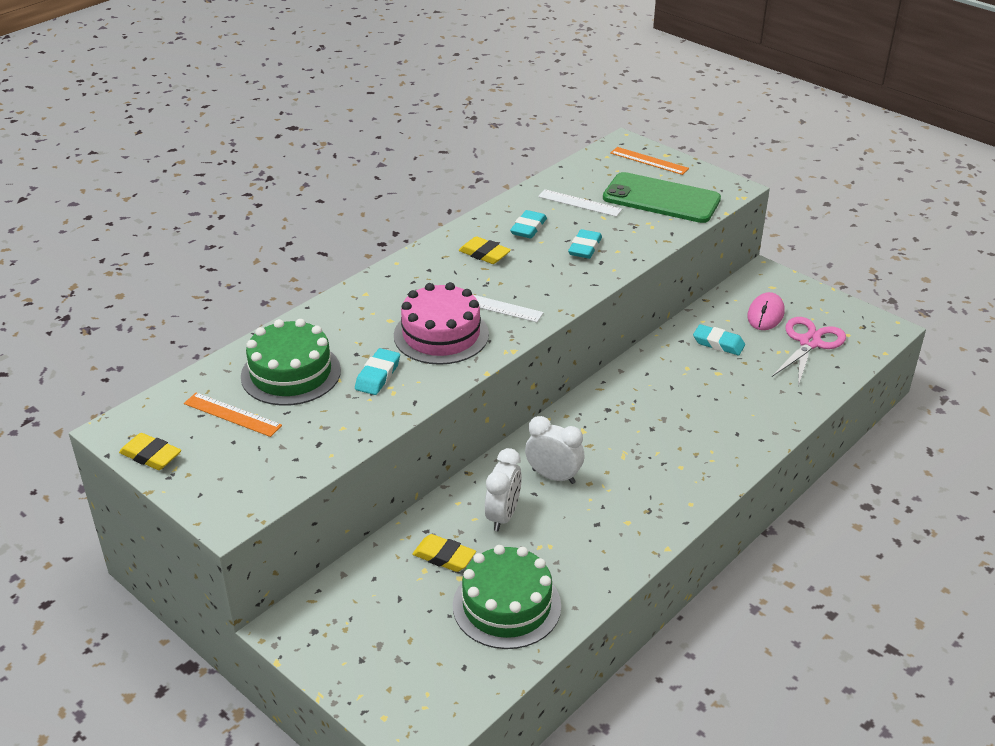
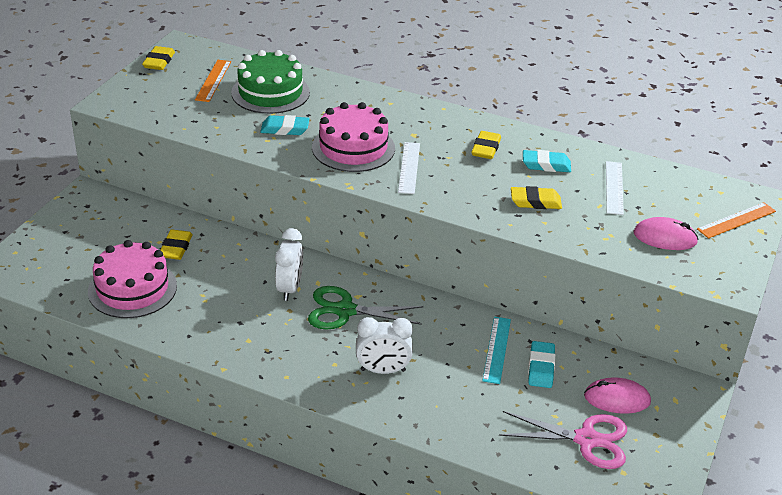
camera: 70 degrees right, 0 degrees up
green cake [453,545,561,649] -> pink cake [88,240,177,318]
white clock [485,448,522,531] -> white clock moved to [356,317,413,374]
turquoise eraser [568,229,602,259] -> yellow eraser [511,186,562,209]
green phone [603,172,721,223] -> pink mouse [633,217,698,250]
orange ruler [610,147,689,175] -> orange ruler turned 45 degrees clockwise [697,202,776,239]
none -> green scissors [308,286,424,329]
none -> turquoise ruler [482,317,511,384]

